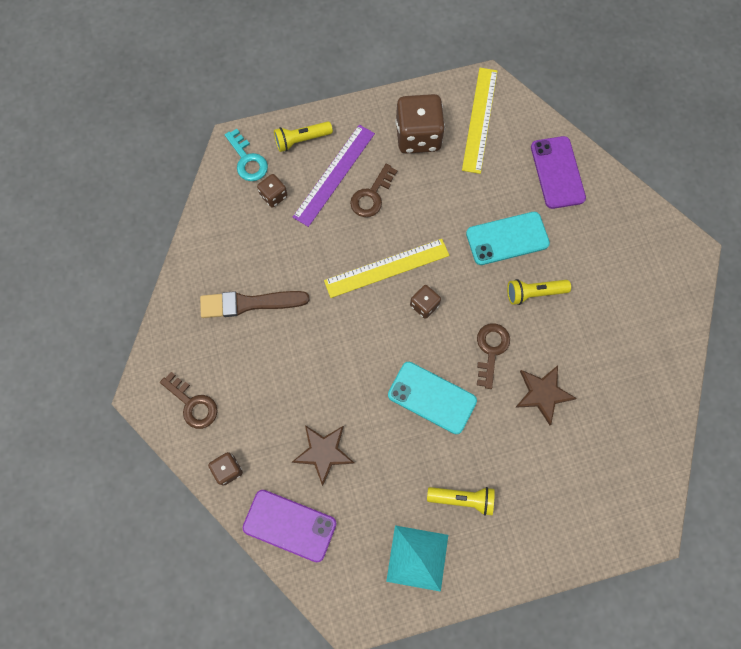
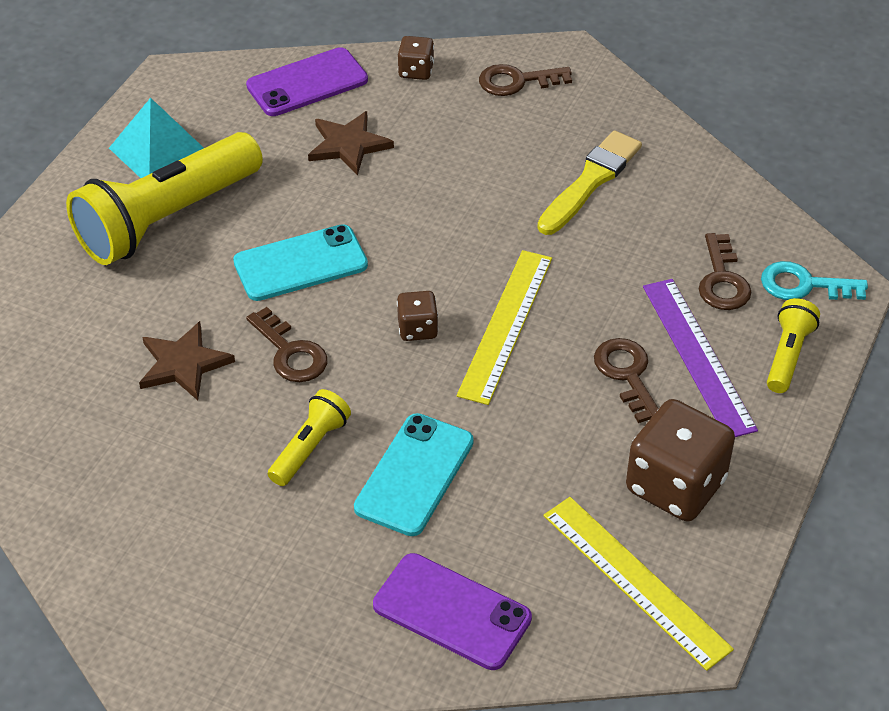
camera: 130 degrees right, 25 degrees down
brown brush [200,291,309,318] -> yellow brush [537,130,642,235]
brown dice [257,174,288,208] -> brown key [699,233,751,310]
yellow flashlight [427,487,495,516] -> yellow flashlight [66,132,263,265], size x2.14

